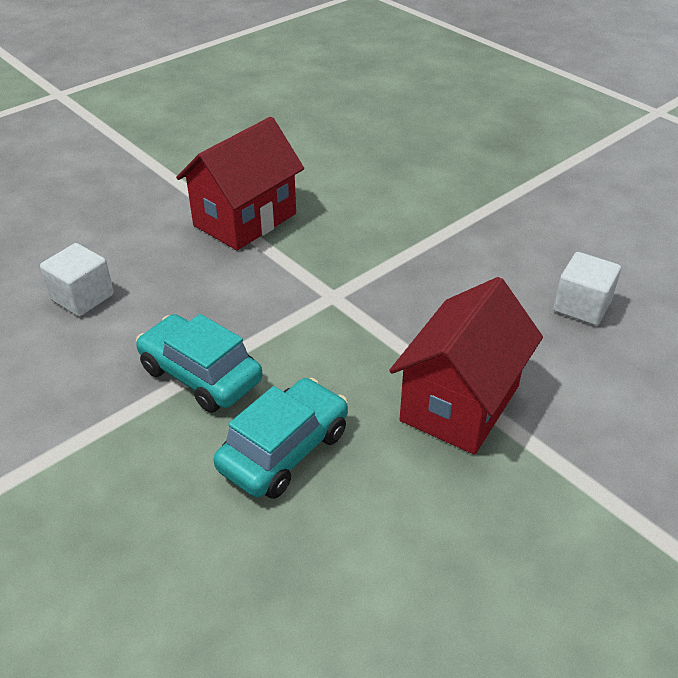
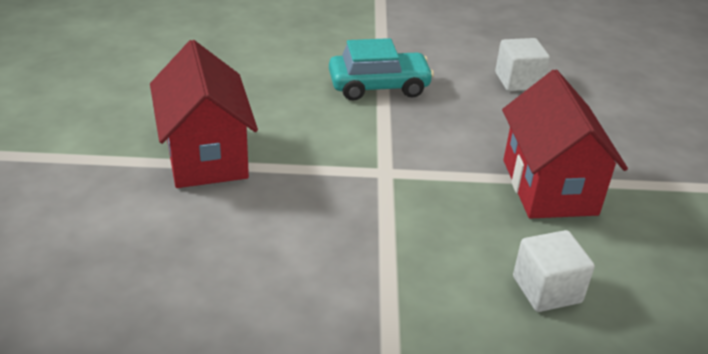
camera: 130 degrees right, 5 degrees down
turquoise car [213,378,348,499] -> none
white cube [553,252,621,325] -> white cube moved to [513,230,595,312]

